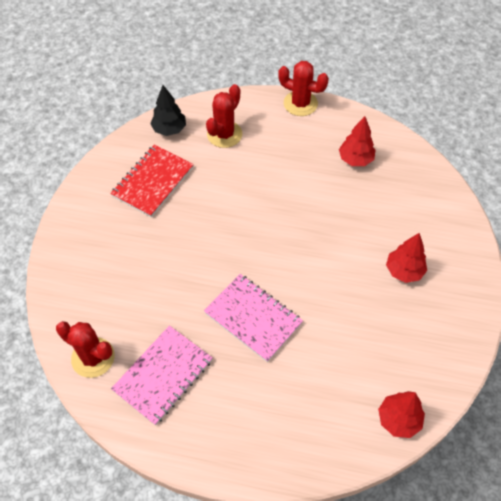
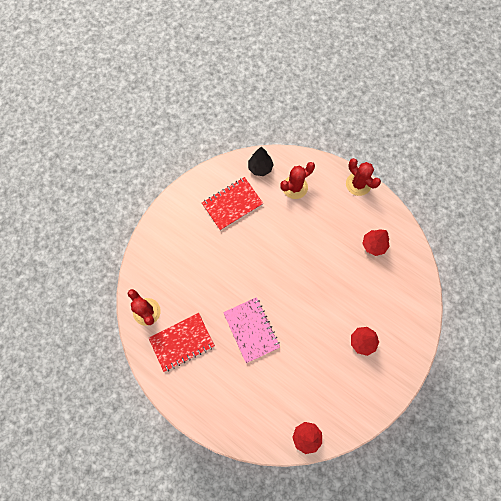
camera: 25 degrees right, 15 degrees up
pink notebook [111,325,212,425] -> red notebook [149,313,215,372]

